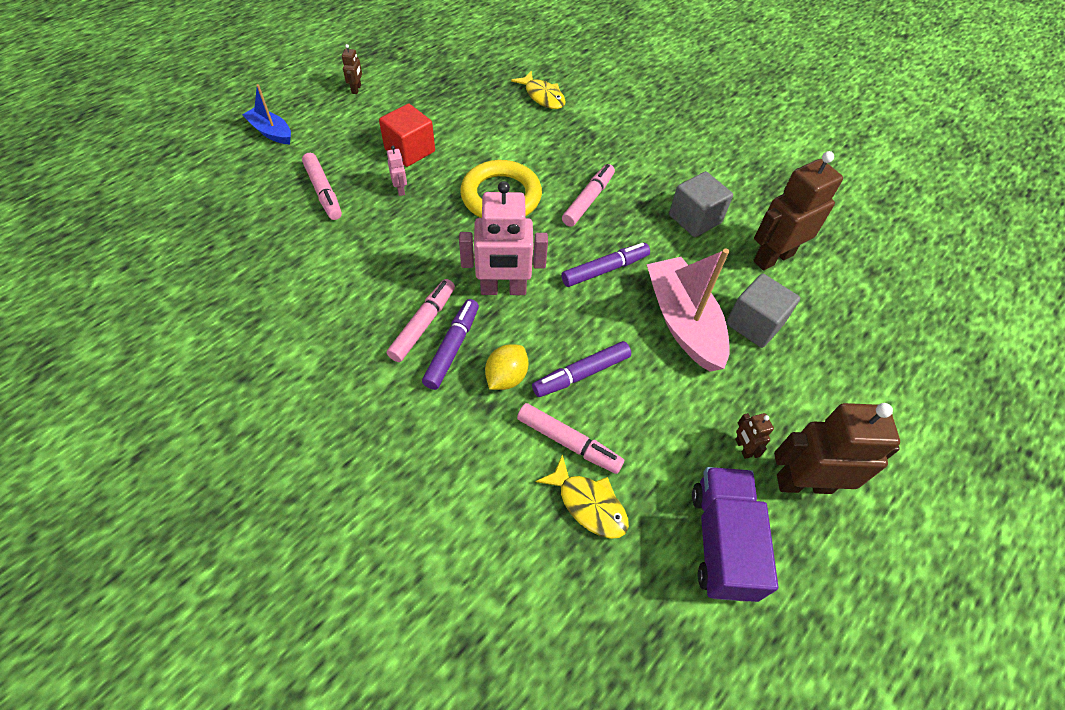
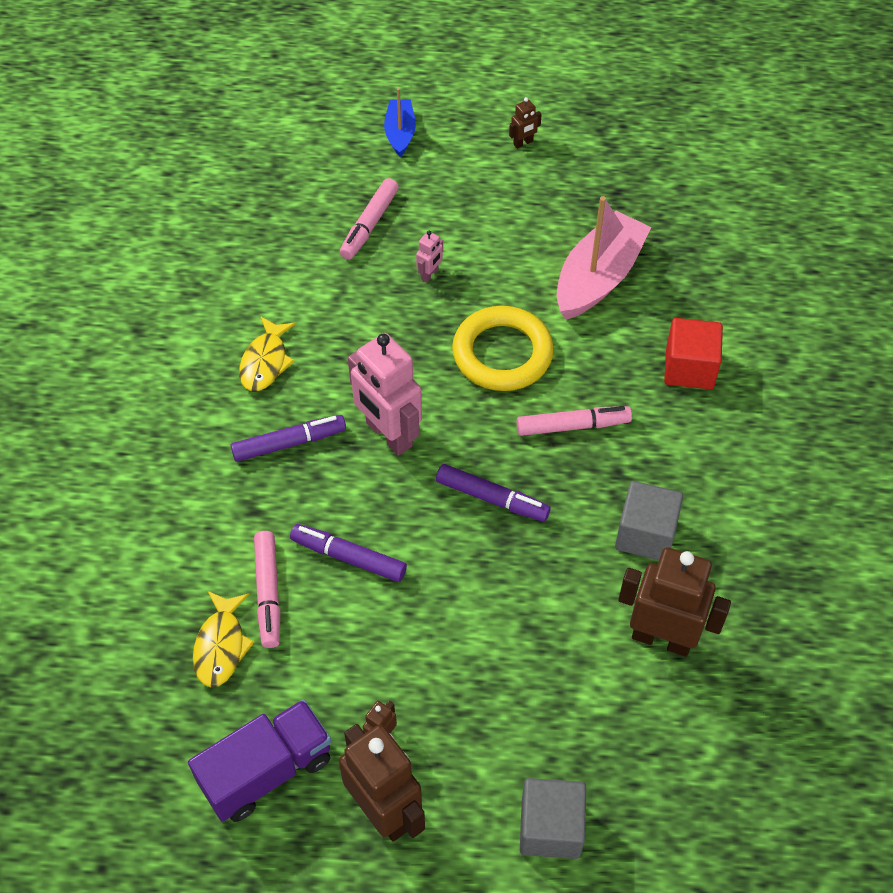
camera: 55 degrees right, 0 degrees up
red cube [379,103,435,167] -> red cube moved to [664,318,723,389]
pink marker [387,279,455,362] -> none
yellow lemon [485,344,529,390] -> none
yellow fish [511,71,566,109] -> yellow fish moved to [239,316,296,391]
pink boat [647,249,730,372] -> pink boat moved to [557,196,651,320]
grey cube [726,274,800,348] -> grey cube moved to [520,778,586,859]

